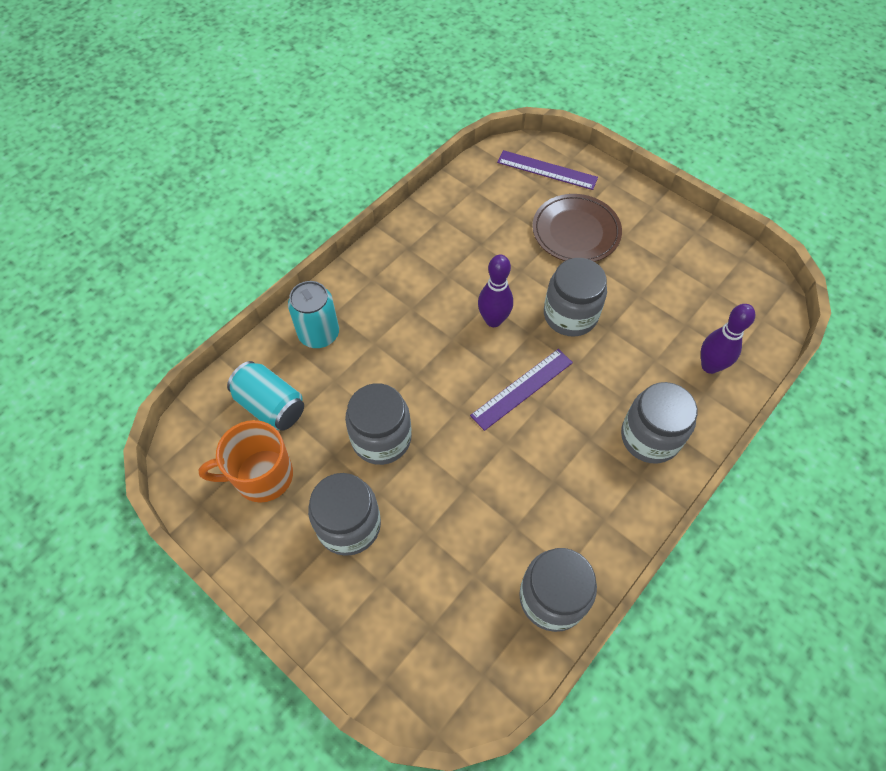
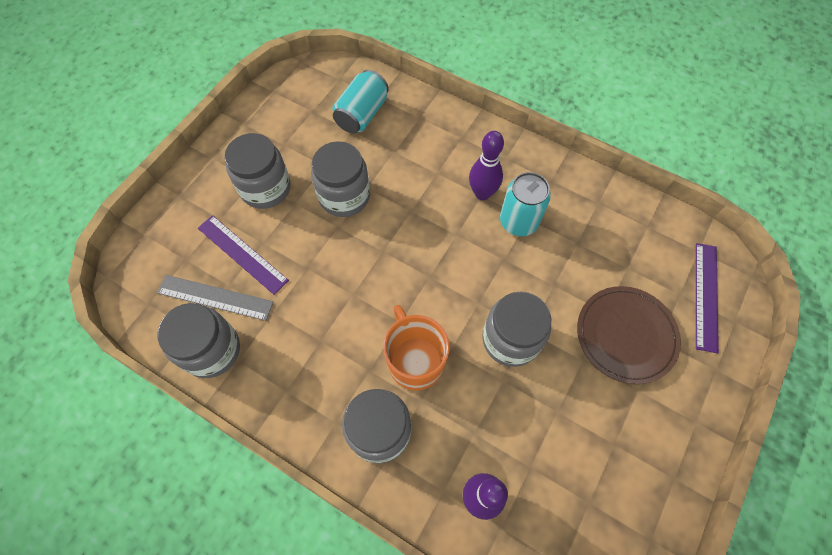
camera: 80 degrees right, 5 degrees up
orange mug [198,420,293,503] -> orange mug moved to [383,305,450,391]
turquoise can [288,281,339,348] -> turquoise can moved to [500,172,551,236]
purple ruler [470,349,573,431] -> purple ruler moved to [198,215,289,295]
purple bowling pin [478,255,513,327] -> purple bowling pin moved to [469,131,504,200]
none -> grey ruler [157,275,274,321]

